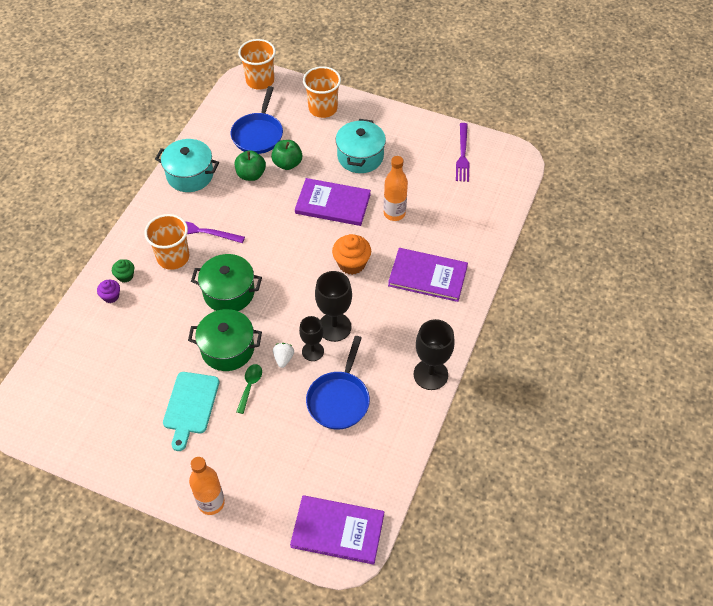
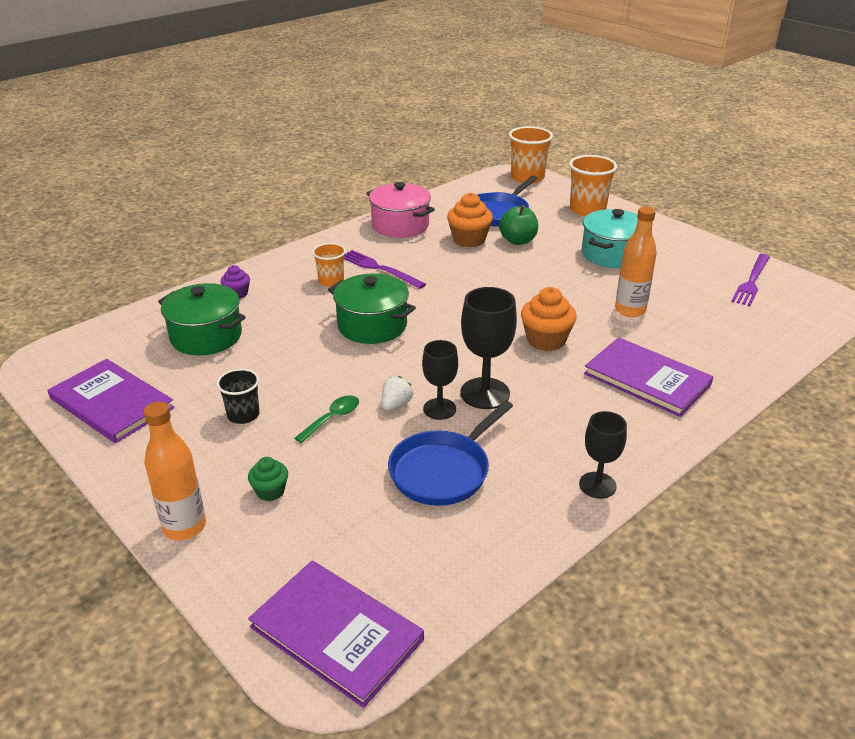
camera: 25 degrees right, 20 degrees down
green cupcake [112,259,134,283] -> green cupcake moved to [248,457,288,501]
orange cup [144,214,189,270] -> orange cup [312,243,346,287], size x0.61
turquoise pot [155,139,219,192] -> pink pot [367,182,435,238]
turquoise cutting board [163,372,219,451] -> black cup [216,369,260,424]
green pot [188,309,262,371] -> green pot moved to [158,283,246,355]
green apple [235,150,266,181] -> orange cupcake [447,193,493,247]
purple book [295,178,371,226] -> purple book moved to [48,359,175,443]
black goblet [413,319,455,390] -> black goblet [579,411,627,499], size x0.65

